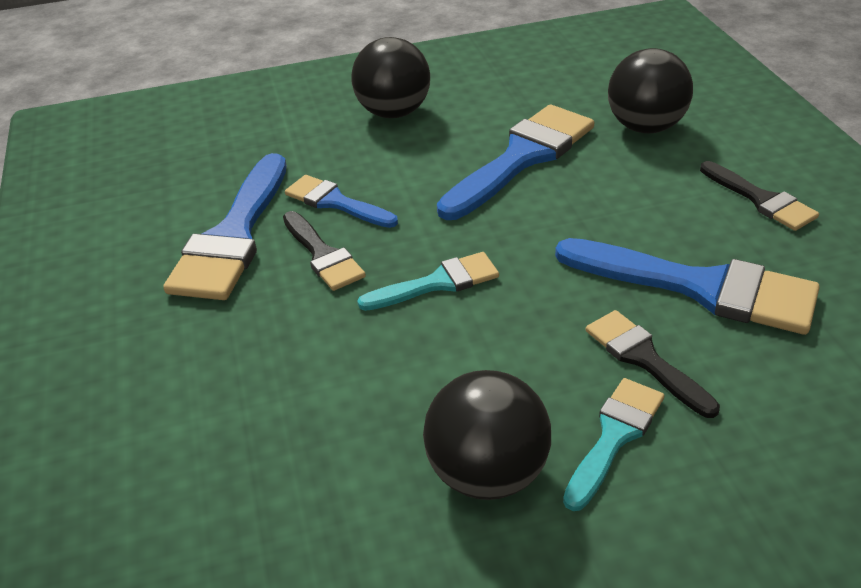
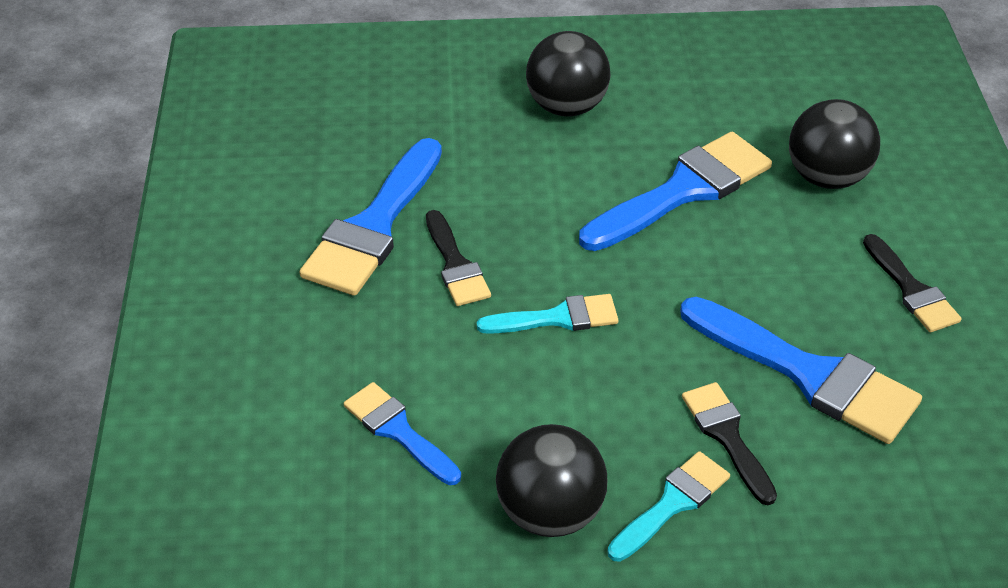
camera: 10 degrees right, 5 degrees up
blue brush [285,175,398,228] -> blue brush moved to [344,382,461,485]

